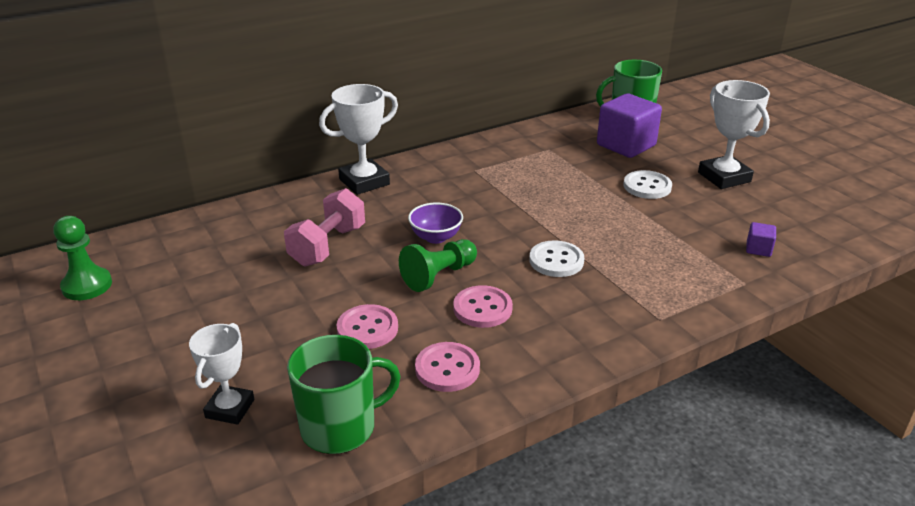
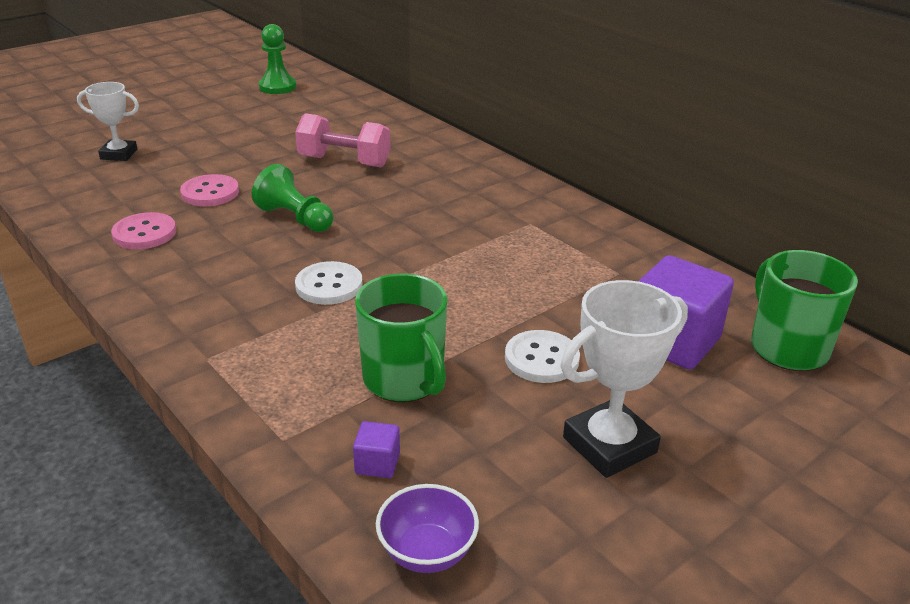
camera: 80 degrees right, 0 degrees up
green mug [287,335,401,454] -> green mug moved to [355,274,447,402]
white trophy [319,84,398,195] -> none
purple bowl [408,203,463,244] -> purple bowl moved to [376,484,479,573]
pink button [453,285,513,328] -> none

